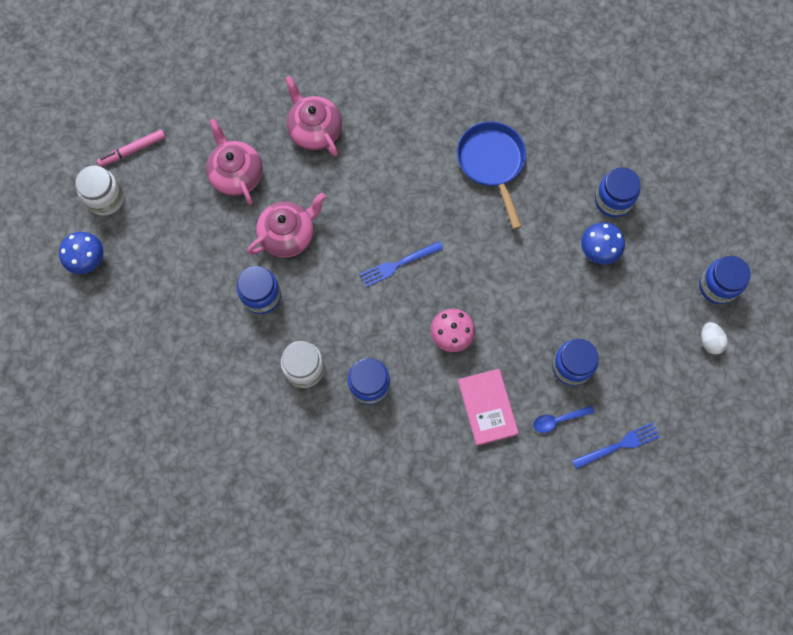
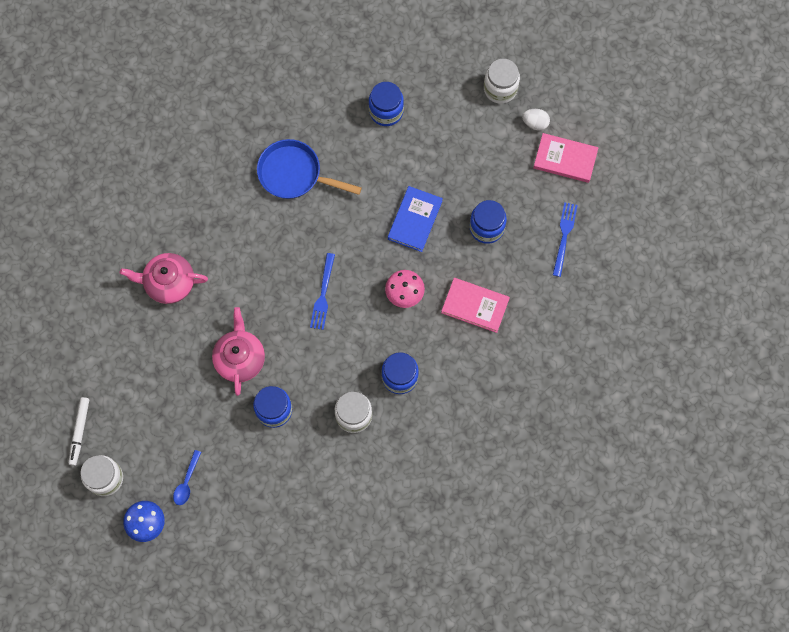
camera: 55 degrees left, 0 degrees up
pink marker [97,129,166,167] -> white marker [69,397,89,466]
pink teapot [206,118,263,205] -> none
blue spoon [533,406,595,433] -> blue spoon moved to [173,450,201,505]
blue mushroom [581,222,625,264] -> none
blue jar [699,256,751,304] -> white jar [484,59,520,104]
none -> blue book [388,186,443,252]
none -> pink book [533,133,598,183]

